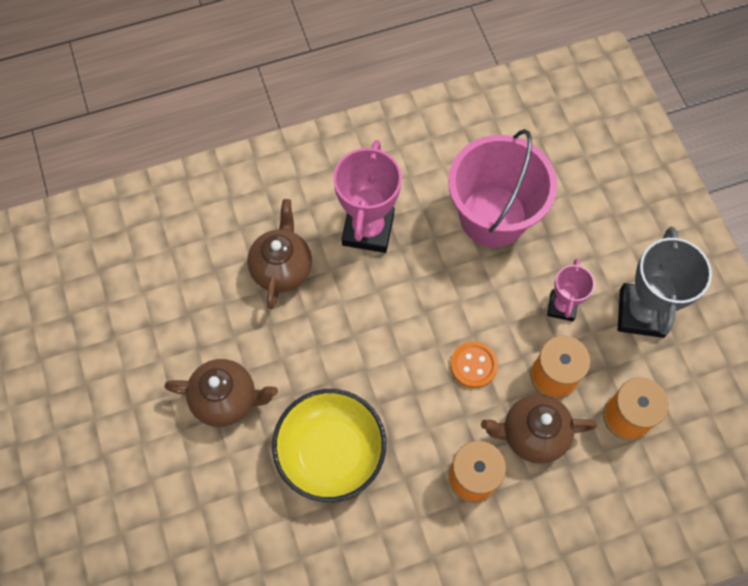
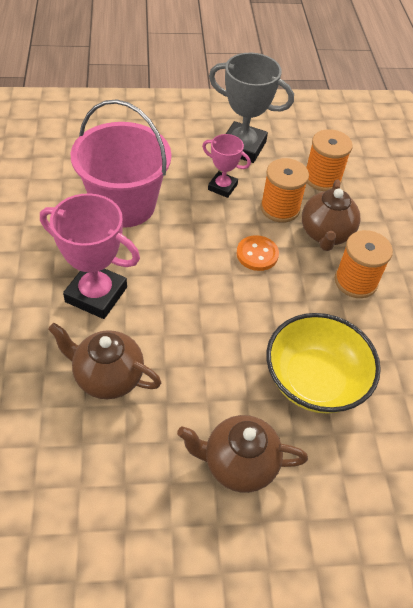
camera: 80 degrees left, 15 degrees down
brown teapot [164,359,278,427] -> brown teapot turned 105 degrees counterclockwise [177,415,308,493]

